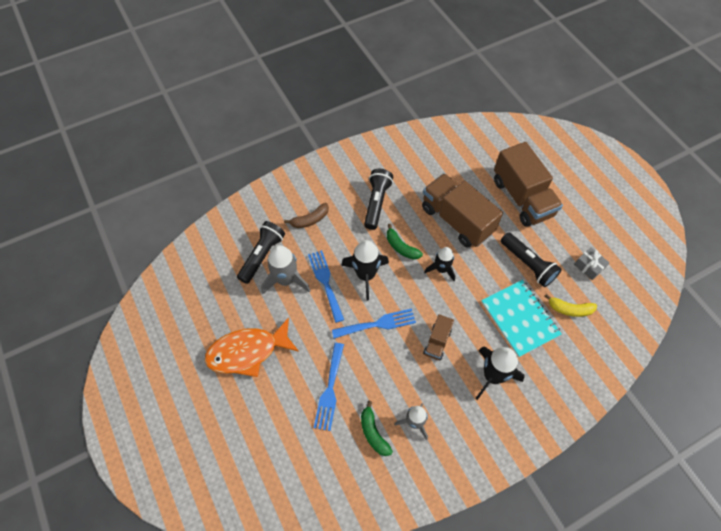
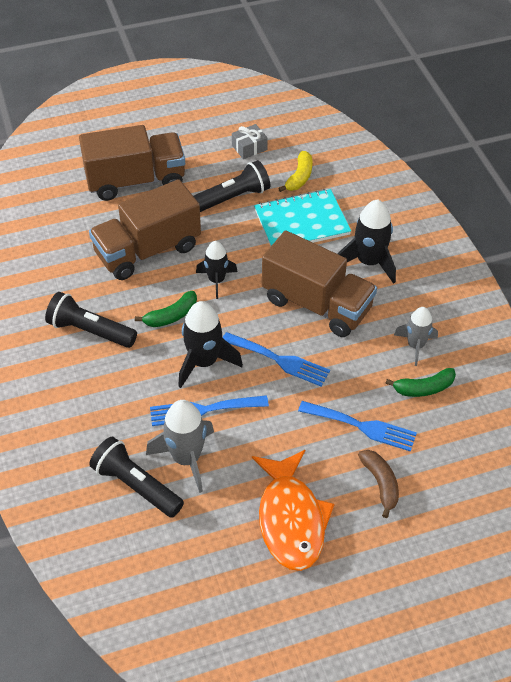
camera: 80 degrees left, 10 degrees down
brown banana [284,203,329,228] -> brown banana moved to [358,450,399,518]
blue fork [332,308,416,339] -> blue fork turned 120 degrees clockwise [222,332,330,386]
brown truck [423,314,454,360] -> brown truck [262,231,377,337], size x2.08

